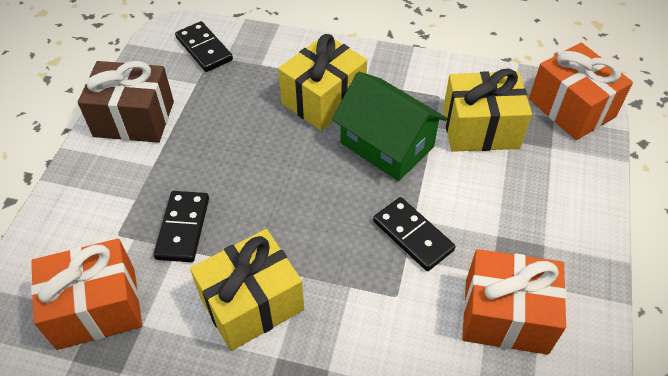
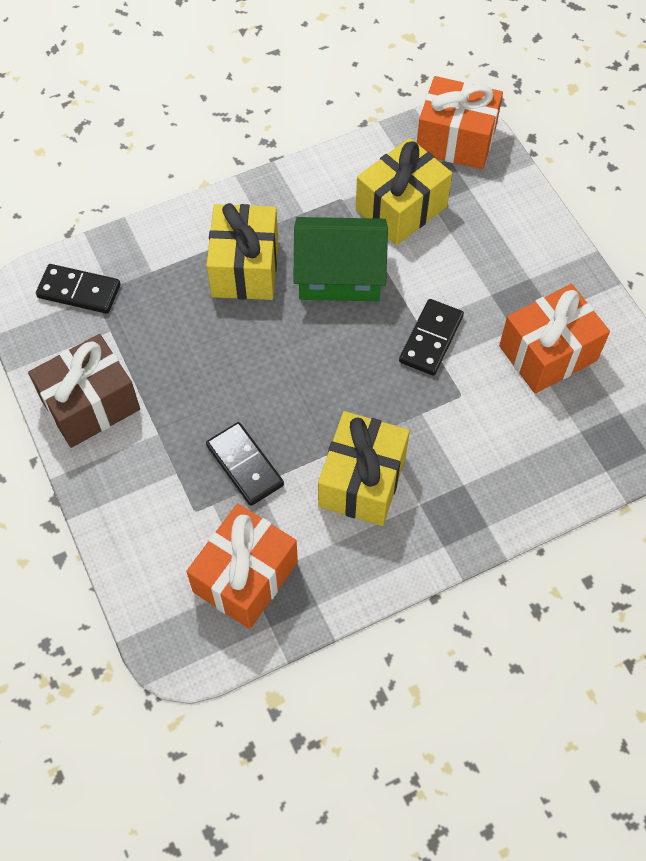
camera: 40 degrees left, 10 degrees up
black domino [373,197,456,271] -> black domino turned 75 degrees counterclockwise [399,299,464,376]

